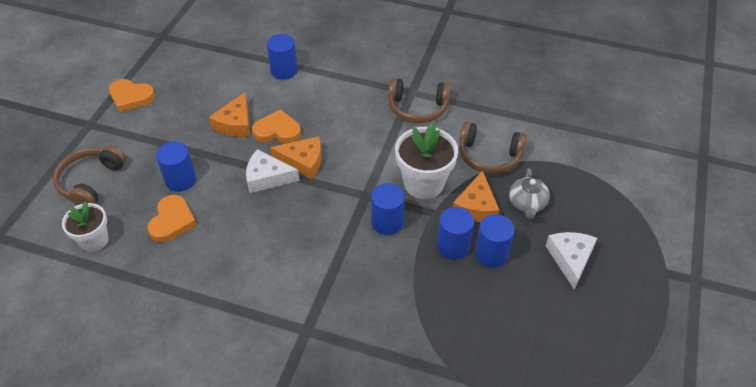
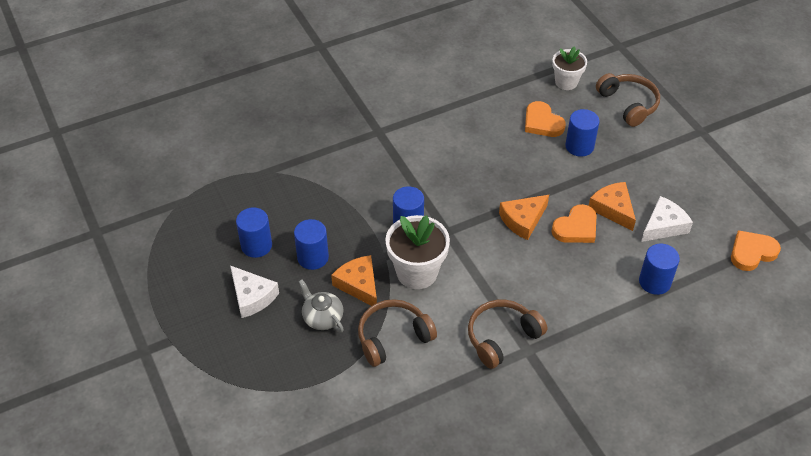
camera: 135 degrees right, 0 degrees up
orange heart [109,79,155,112] -> orange heart moved to [731,230,781,271]
white cheese [246,149,300,193] -> white cheese moved to [641,196,693,242]
blue cylinder [437,207,474,260] -> blue cylinder moved to [236,207,272,258]

